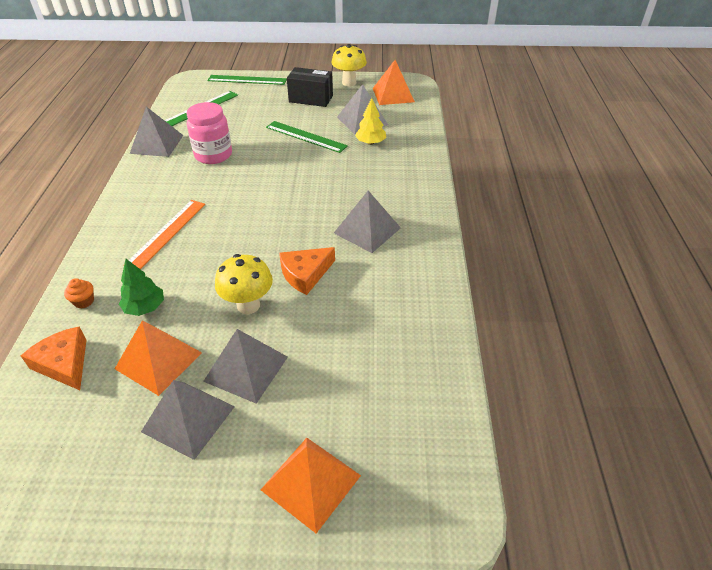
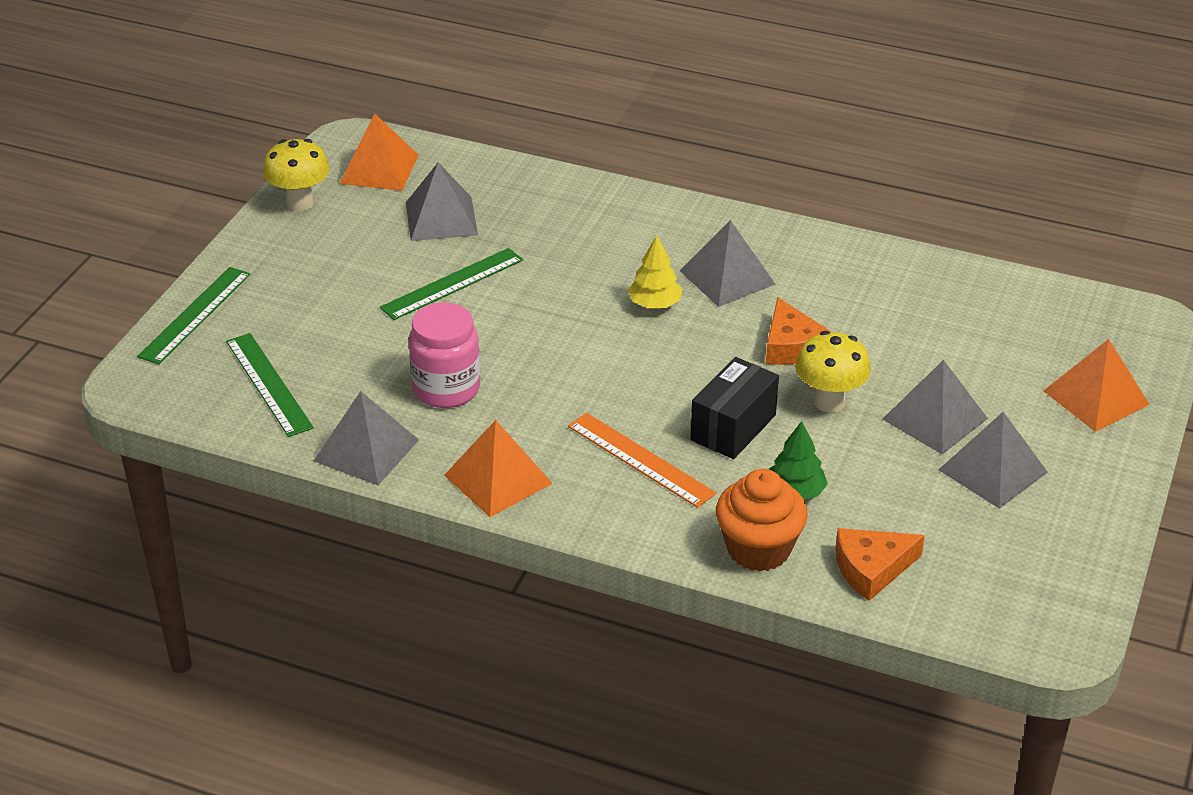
camera: 70 degrees left, 5 degrees down
orange cupcake [64,278,94,309] -> orange cupcake [716,469,808,572], size x2.27
orange pyramid [115,321,202,396] -> orange pyramid moved to [444,420,553,517]
black box [287,67,333,107] -> black box moved to [691,357,779,459]
yellow tree [355,98,386,145] -> yellow tree moved to [628,235,683,308]

